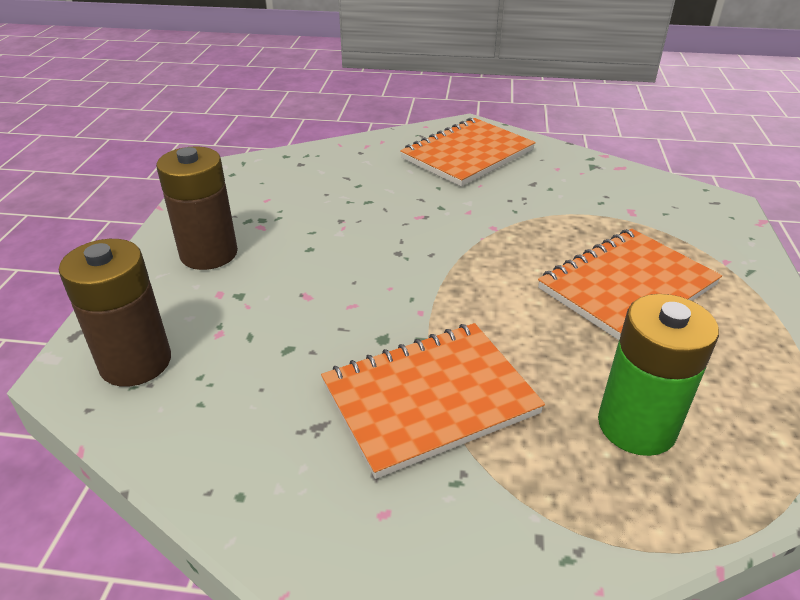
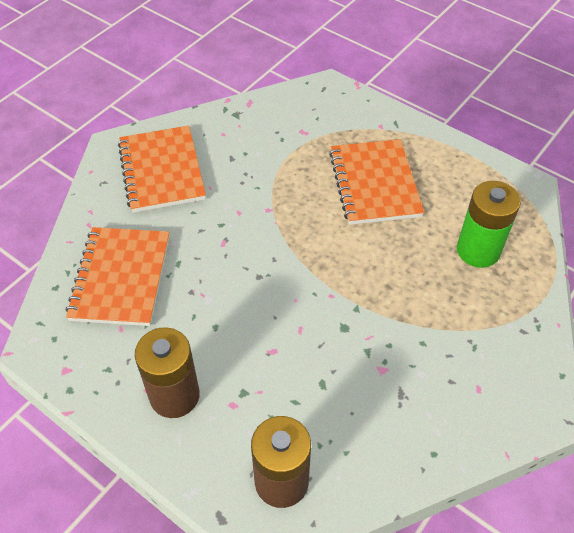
camera: 60 degrees left, 15 degrees up
orange notebook [321,323,545,479] -> orange notebook moved to [66,227,169,326]

